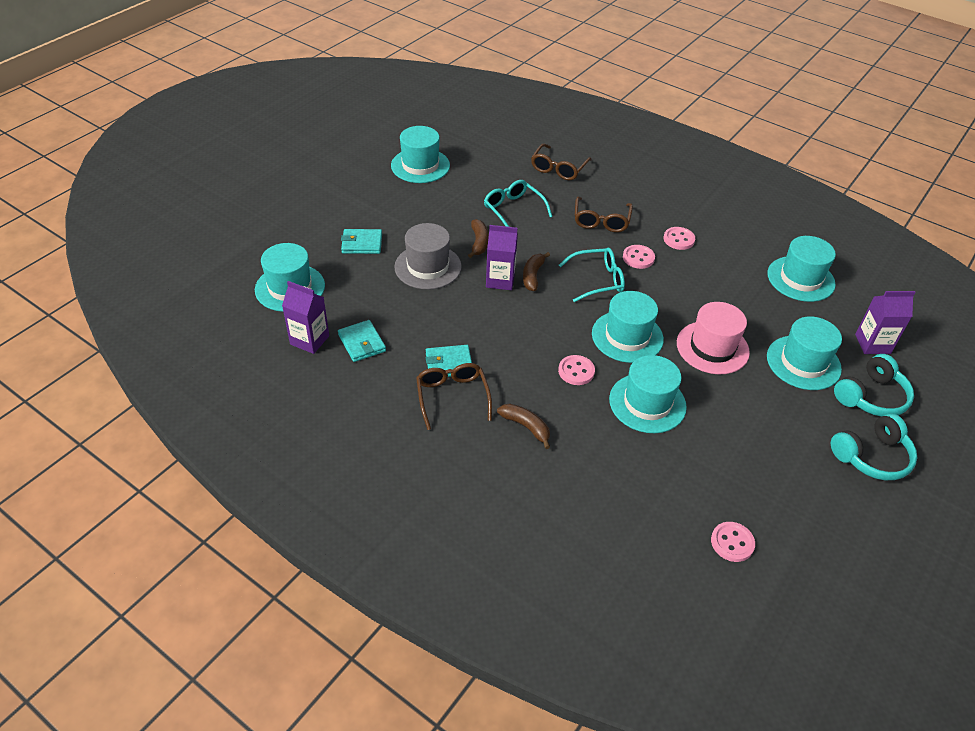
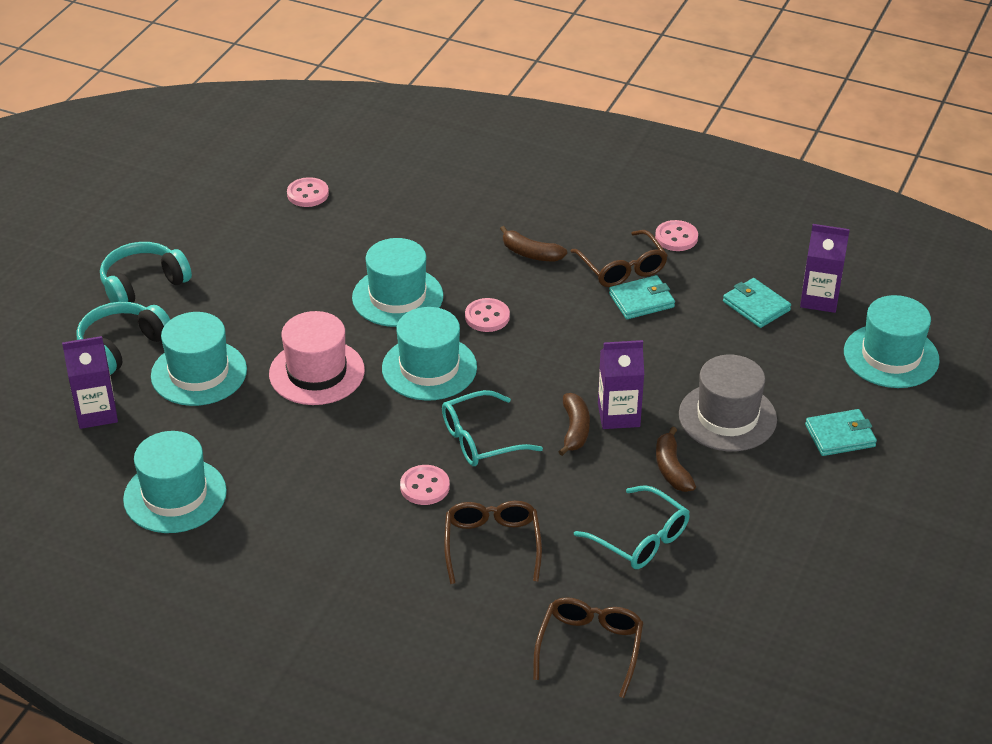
camera: 170 degrees right, 5 degrees down
turquoise hat [391,126,450,183] -> none
pink button [664,227,695,250] -> pink button moved to [655,220,698,251]

